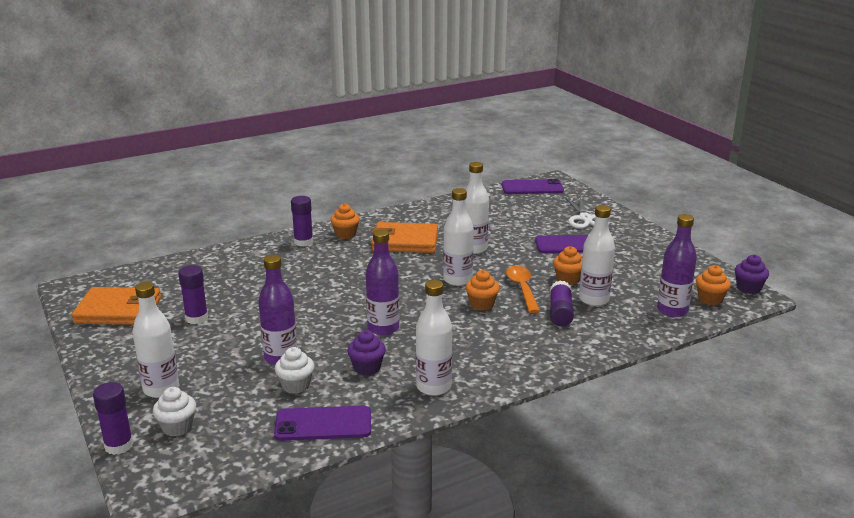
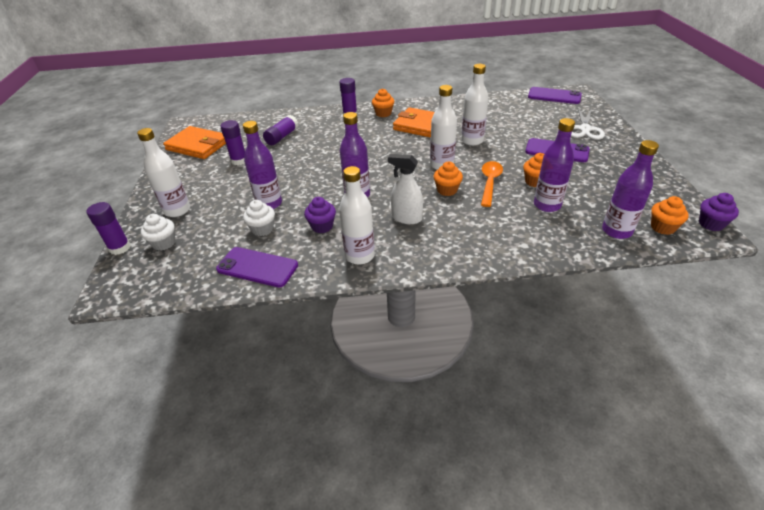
camera: 25 degrees right, 15 degrees up
purple glue stick [550,280,574,326] -> purple glue stick moved to [263,115,298,145]
white bottle [579,205,615,306] -> purple bottle [534,118,575,212]
none -> white spray bottle [388,154,423,224]

